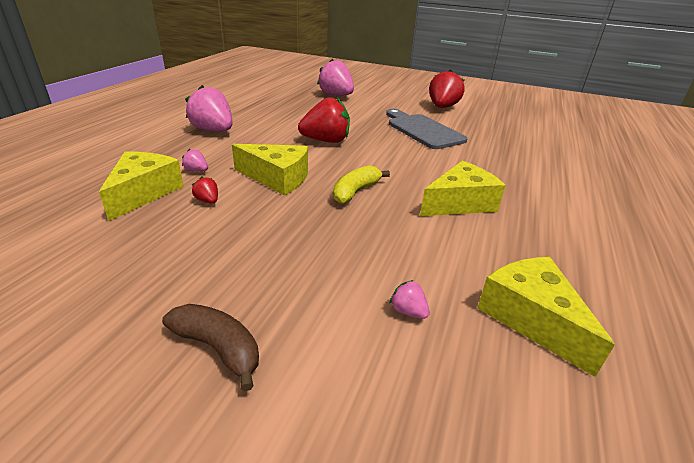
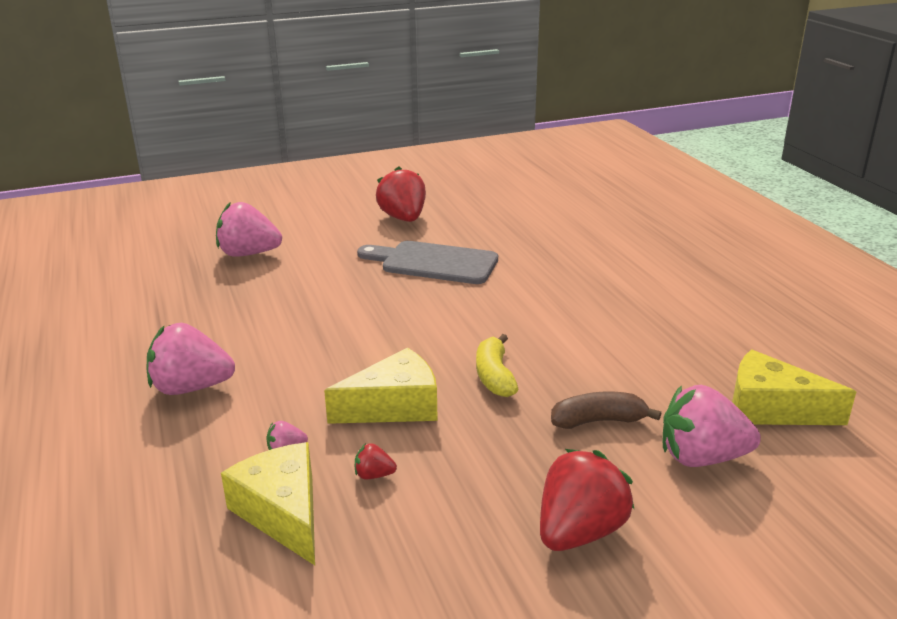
camera: 40 degrees left, 5 degrees down
brown banana [162,304,259,391] -> brown banana moved to [551,391,662,429]
red strawberry [298,97,350,143] -> red strawberry moved to [540,449,634,551]
pink strawberry [390,280,430,319] -> pink strawberry [663,385,761,467], size x2.31
yellow cheese [420,161,506,216] -> none

